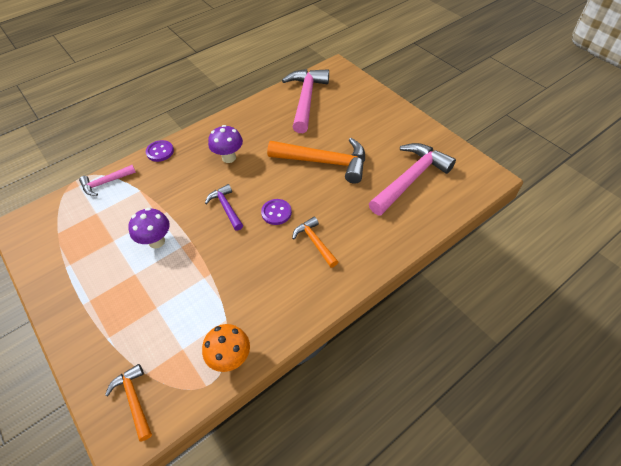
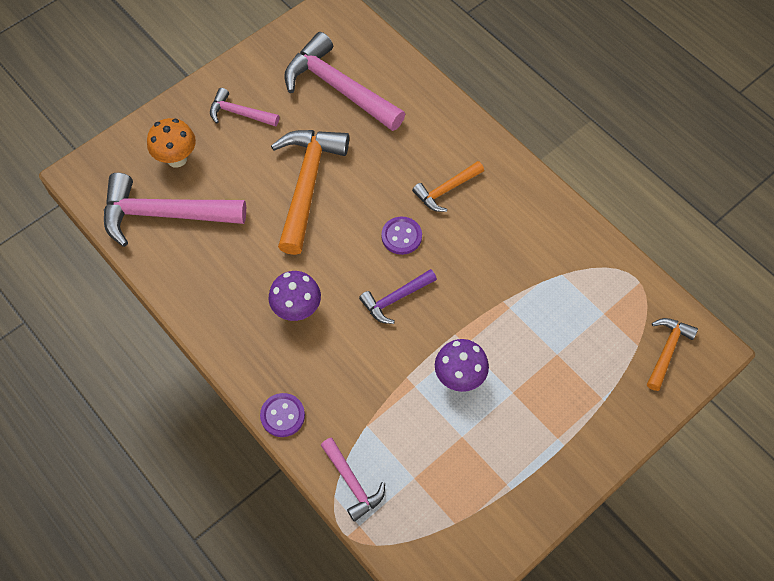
camera: 95 degrees left, 10 degrees up
orange hammer [105,364,152,441] -> orange hammer turned 150 degrees clockwise [647,318,698,391]
orange mushroom [202,324,250,372] -> orange mushroom moved to [147,118,196,168]
none -> pink hammer [210,88,279,127]

